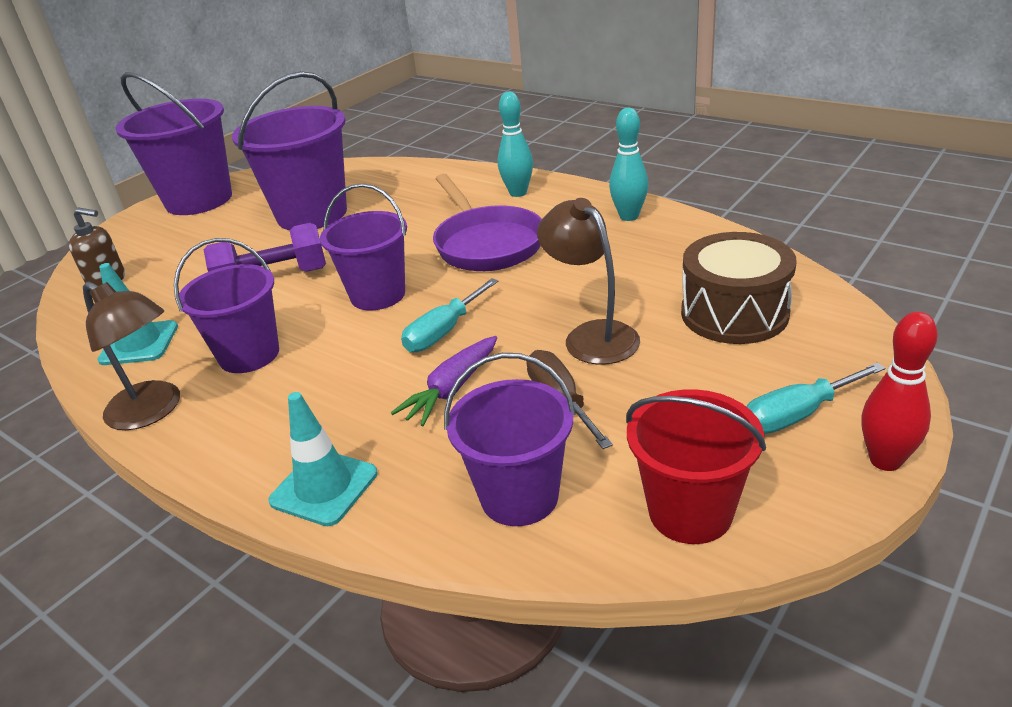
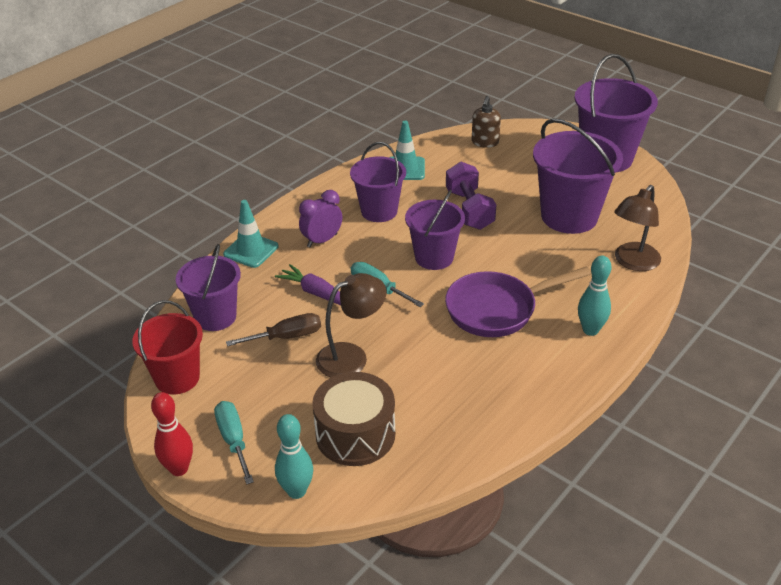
camera: 90 degrees right, 5 degrees up
brown lamp [83,281,180,430] -> brown lamp moved to [614,185,661,271]
turquoise bowling pin [609,108,648,221] -> turquoise bowling pin moved to [275,414,313,499]
none -> purple clock [299,190,342,247]

